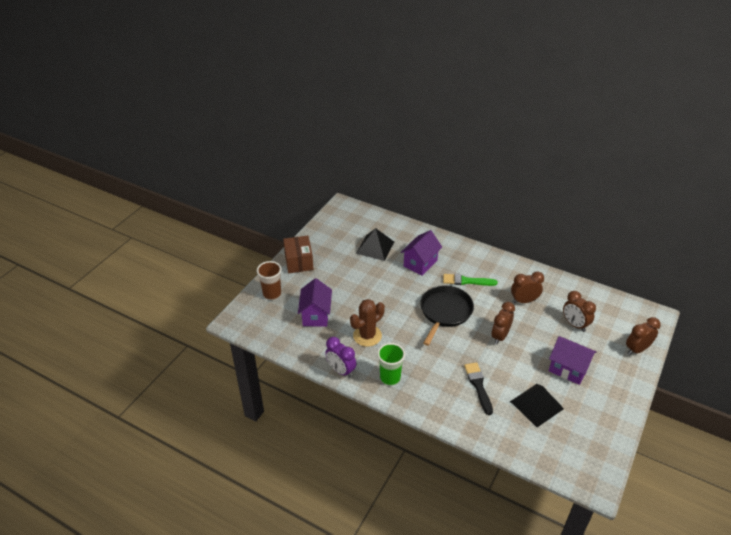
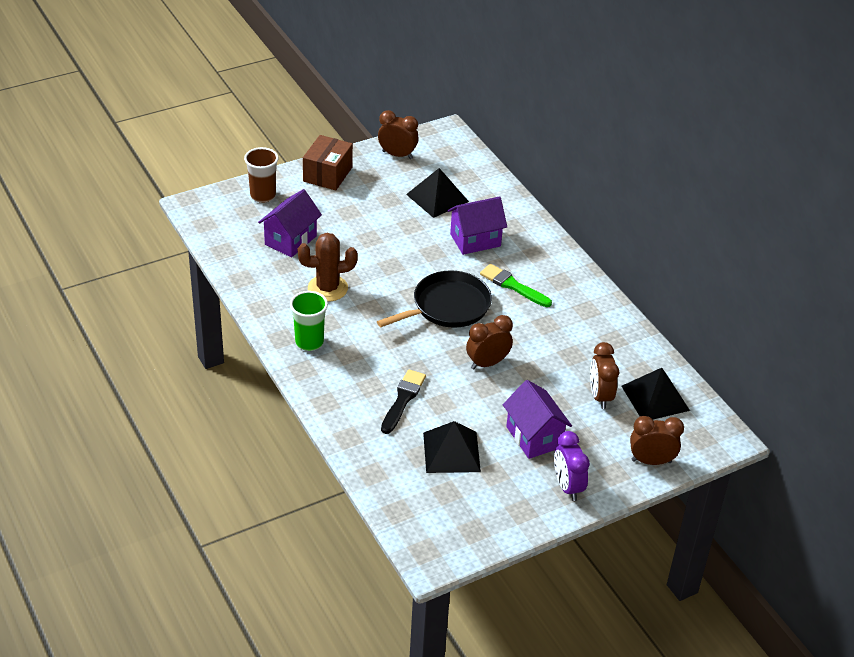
camera: 30 degrees right, 0 degrees up
purple clock [325,337,356,378] -> purple clock moved to [554,431,590,501]
brown clock [511,271,544,303] -> brown clock moved to [378,110,419,159]
none -> black pyramid [621,368,690,419]

